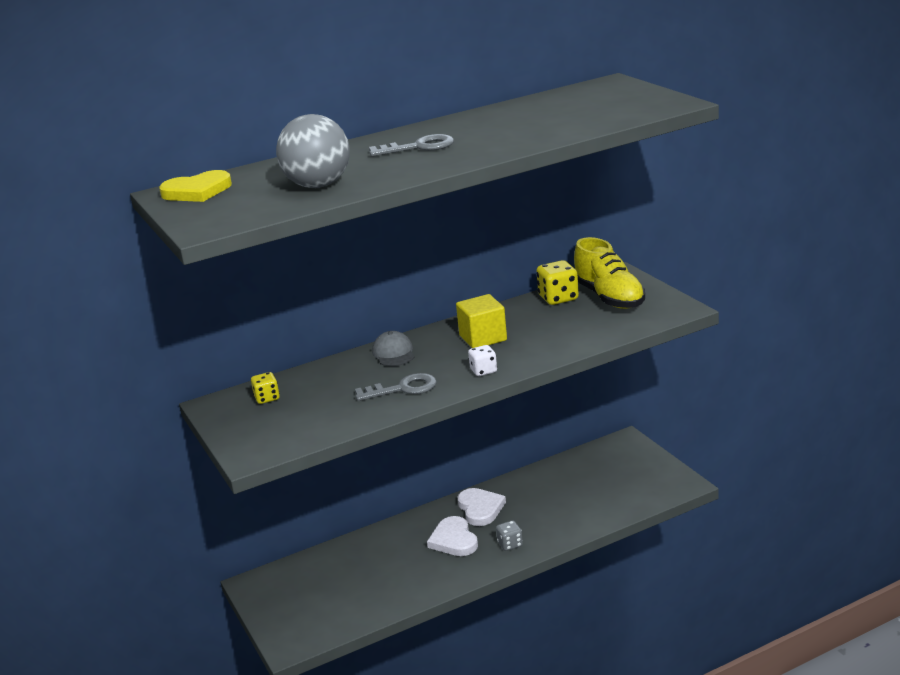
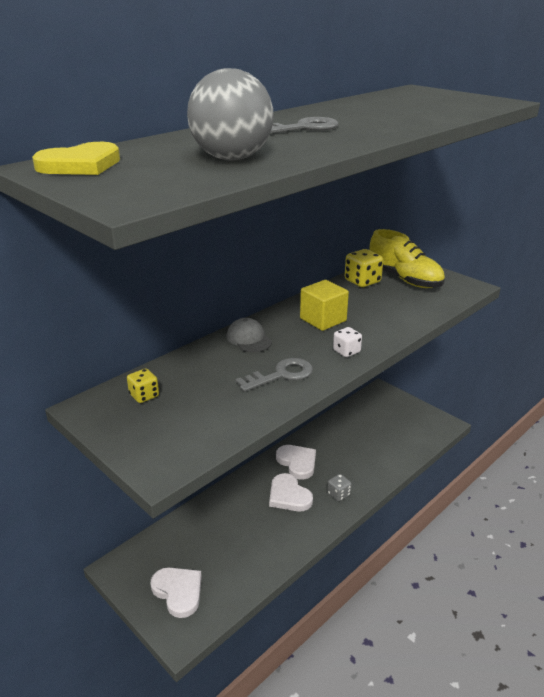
camera: 20 degrees left, 5 degrees up
none -> white heart [151,567,202,618]

